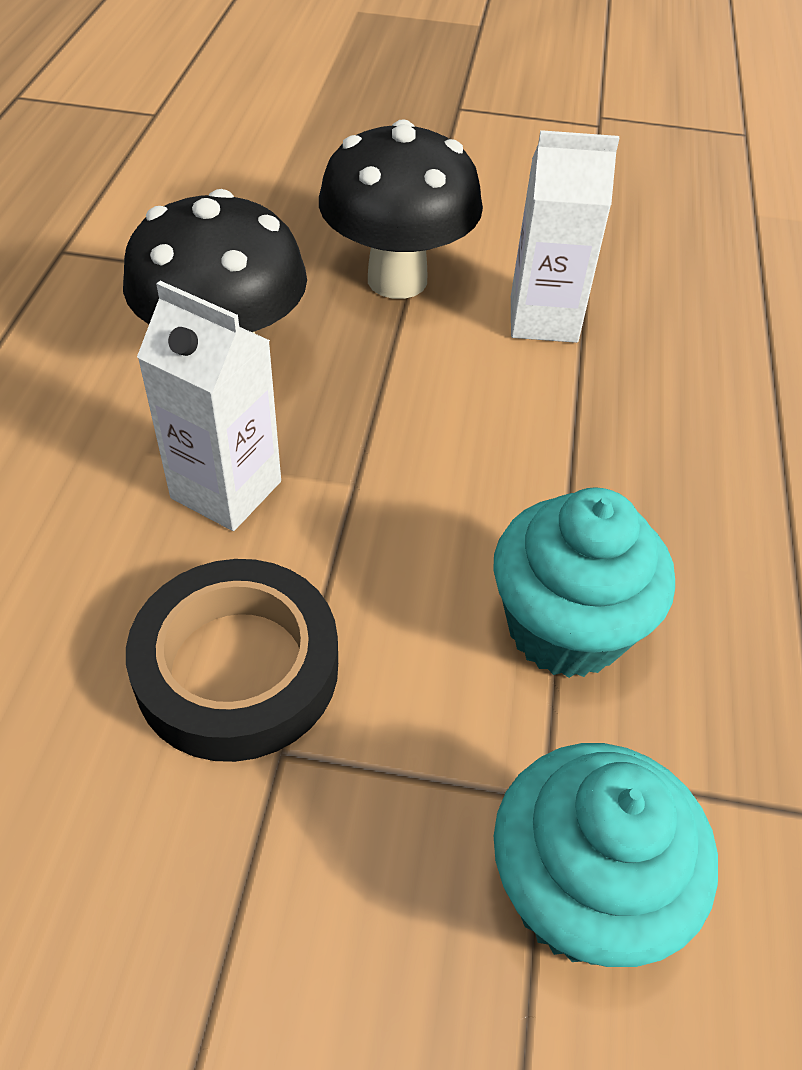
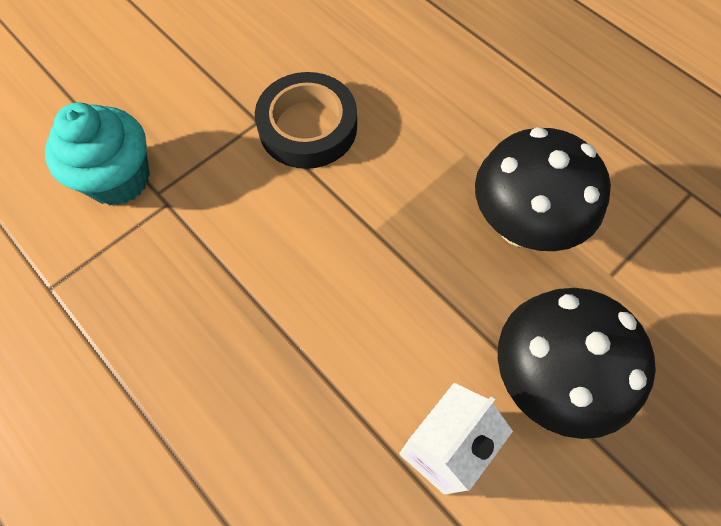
camera: 130 degrees right, 15 degrees up
white carton [137,281,281,531] -> none
turquoise cupcake [493,487,675,678] -> none

